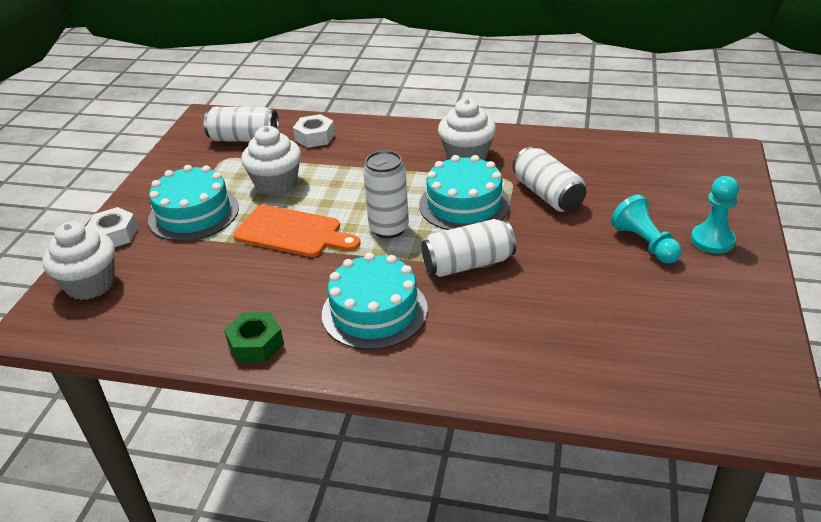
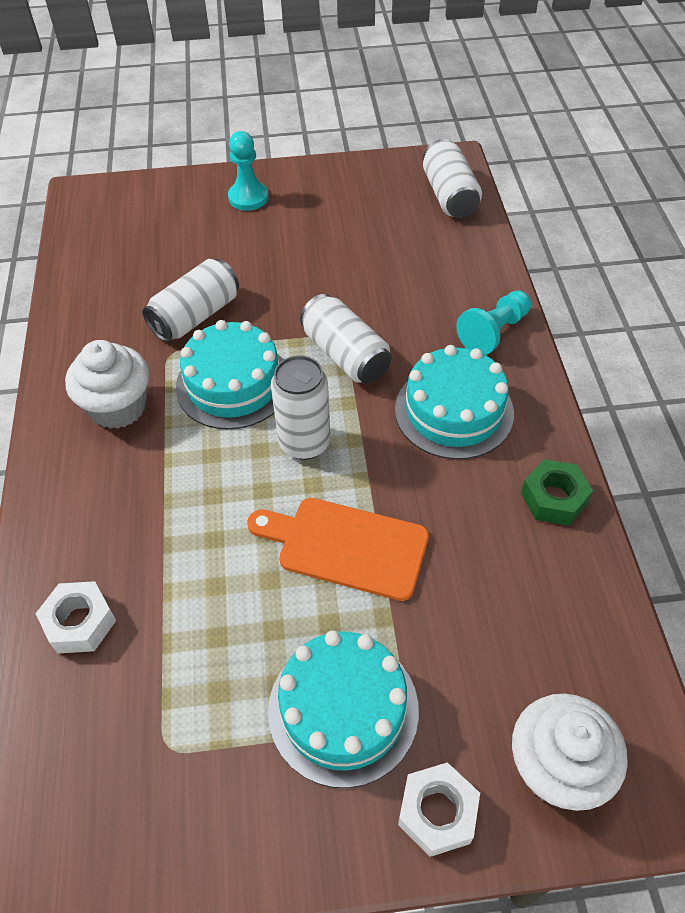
camera: 110 degrees left, 15 degrees up
white can [204,107,279,142] -> white can moved to [423,139,482,218]
orange cutting board [233,205,361,257] -> orange cutting board turned 75 degrees counterclockwise [247,498,429,601]
white cupcake [241,126,301,196] -> none
turquoise pawn [611,195,682,264] -> turquoise pawn moved to [456,290,531,355]

